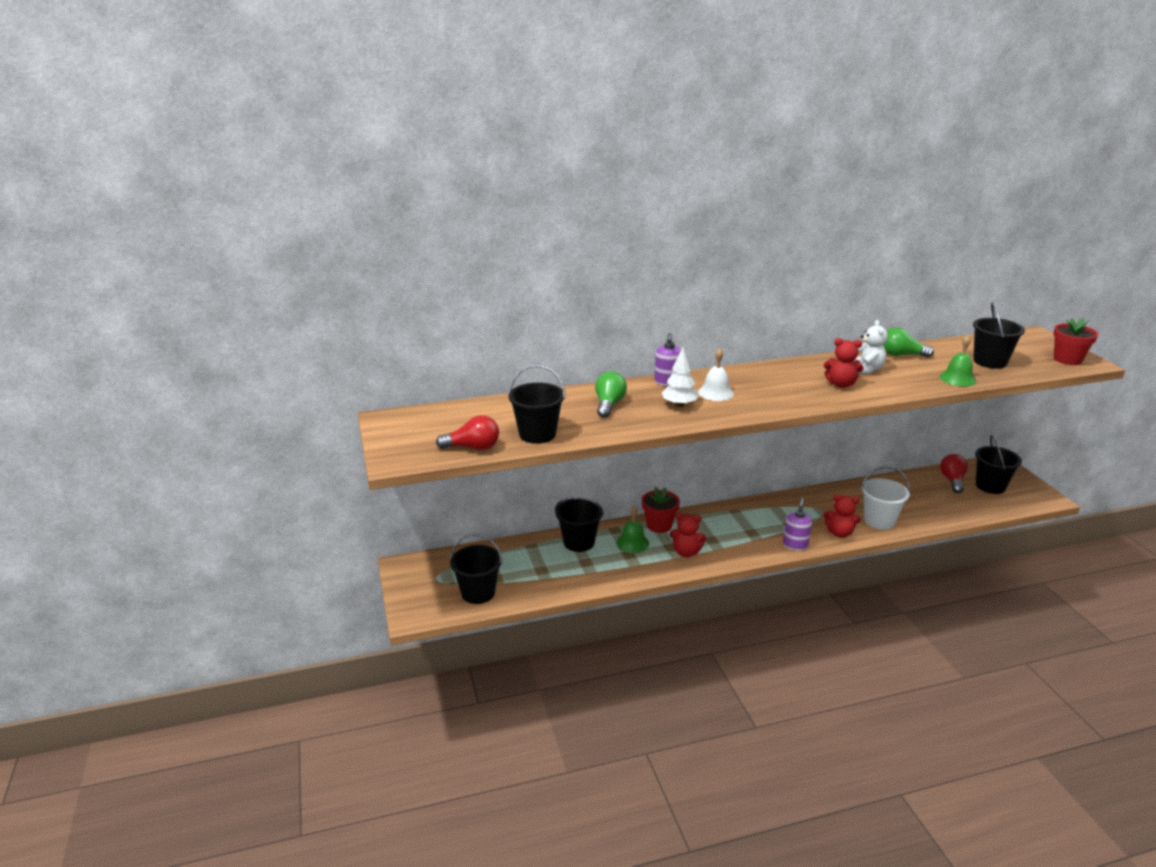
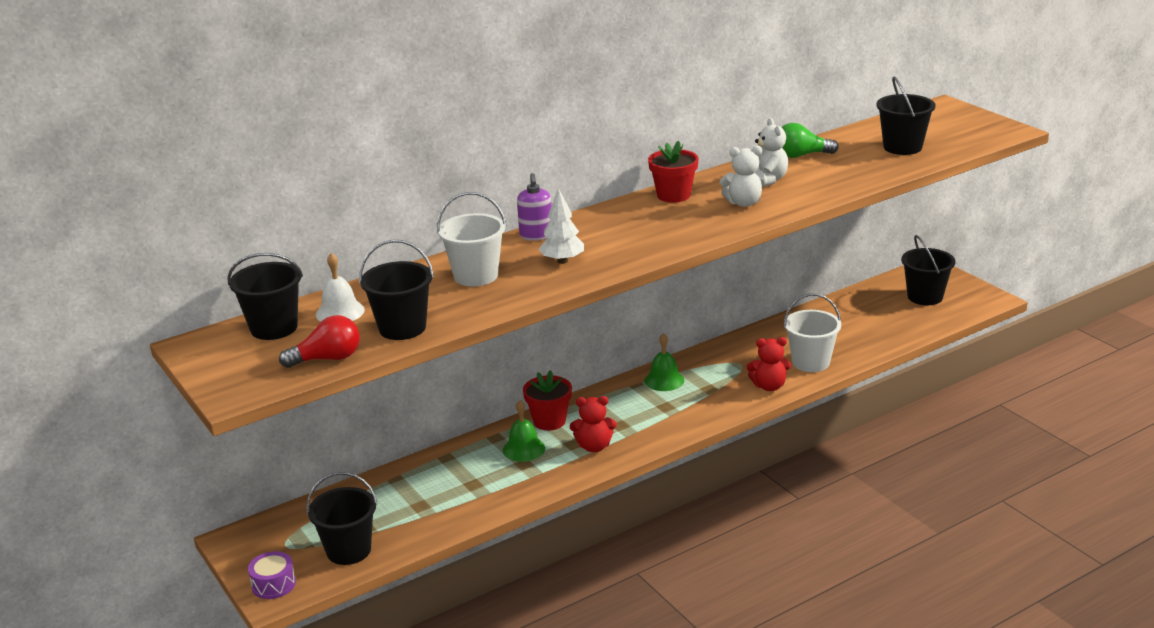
camera: 15 degrees left, 0 degrees up
black bucket [555,497,604,552] -> black bucket moved to [227,253,303,340]
green light bulb [595,371,627,418] -> white bucket [437,192,507,287]
white bell [698,348,734,401] -> white bell moved to [316,253,365,322]
purple soap dispenser [783,497,812,550] -> none
red teddy bear [824,338,864,388] -> white teddy bear [720,146,767,207]
green bell [940,335,976,386] -> green bell moved to [644,333,684,391]
red light bulb [940,454,968,493] -> none
red flower pot [1053,318,1098,365] -> red flower pot moved to [648,141,698,203]
none -> purple drum [248,551,296,599]

